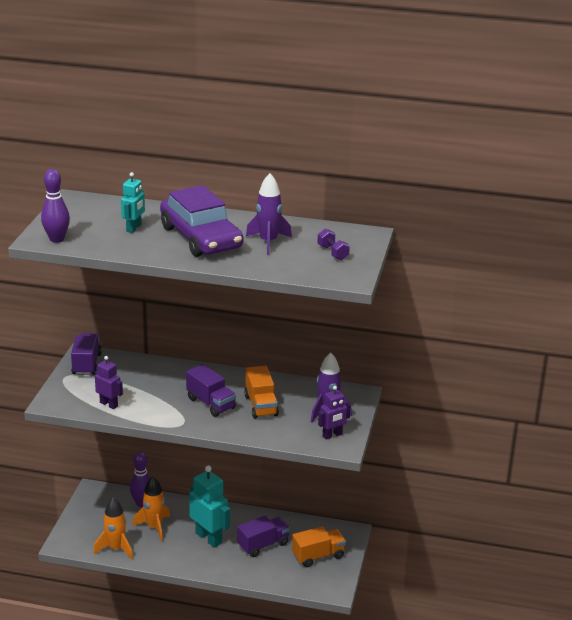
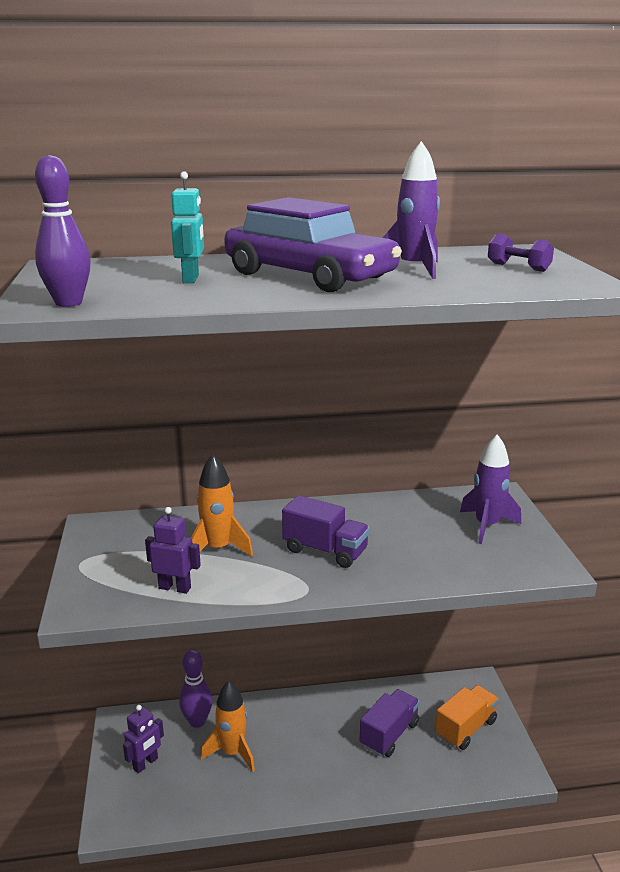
camera: 20 degrees left, 5 degrees down
purple truck [71,333,102,375] -> none
orange rocket [93,497,133,560] -> orange rocket moved to [191,454,253,557]
turquoise robot [189,465,230,548] -> none
orange truck [244,366,279,419] -> none
purple robot [318,386,351,439] -> purple robot moved to [123,705,164,773]

